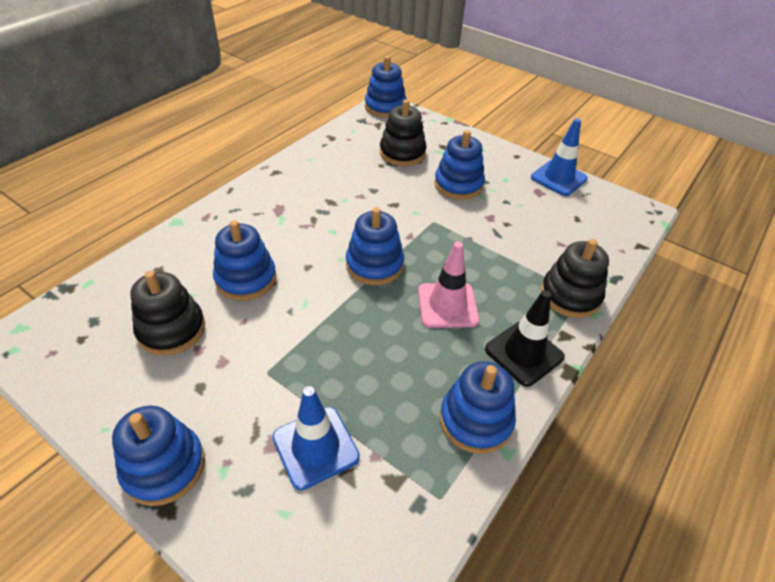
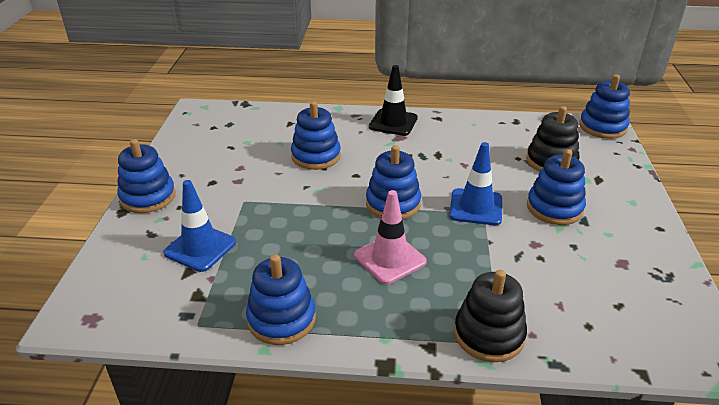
camera: 60 degrees right, 10 degrees down
black stacking toy [130,271,205,356] -> none
black traffic cone [485,290,565,387] -> black traffic cone moved to [369,65,418,136]
blue traffic cone [531,118,588,196] -> blue traffic cone moved to [449,142,502,225]

